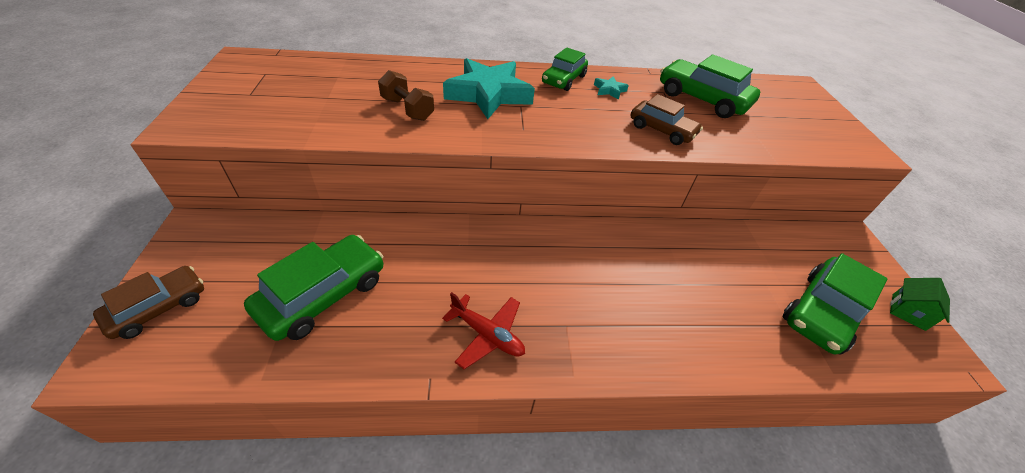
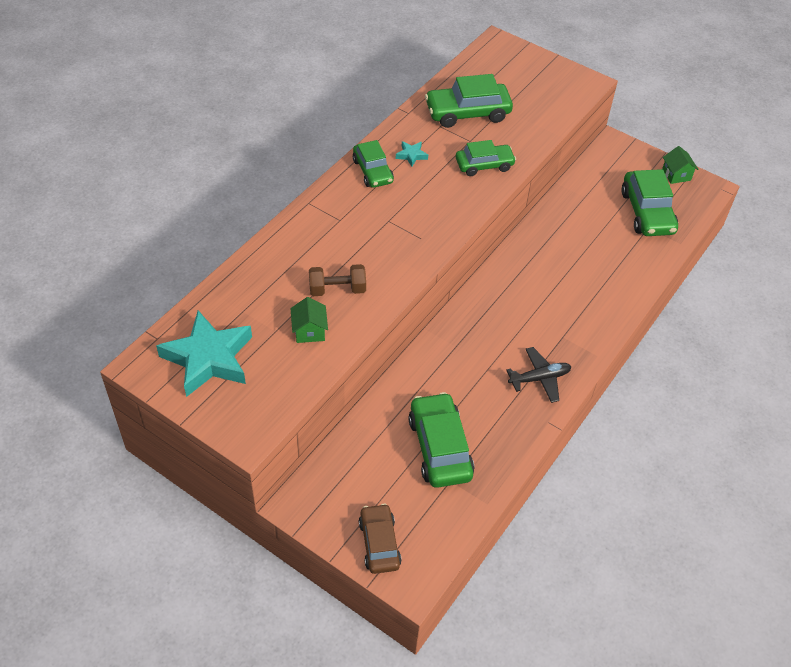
camera: 50 degrees left, 5 degrees up
red plane [442,292,525,369] -> black plane [506,347,571,403]
turquoise star [443,58,535,119] -> turquoise star moved to [156,310,252,397]
brown car [631,94,703,145] -> green car [456,140,516,176]
none -> green house [290,297,328,343]

